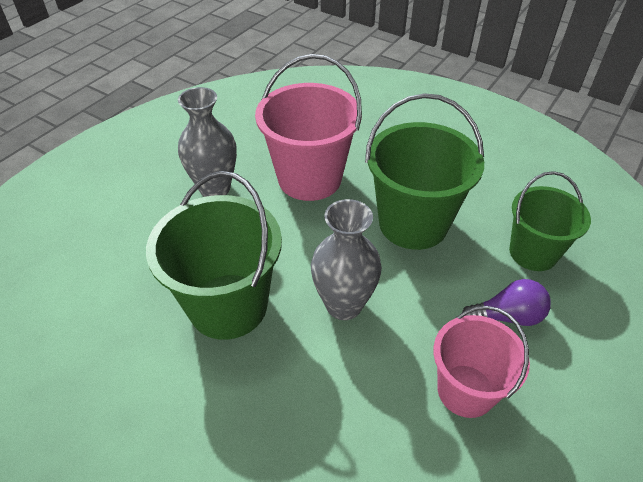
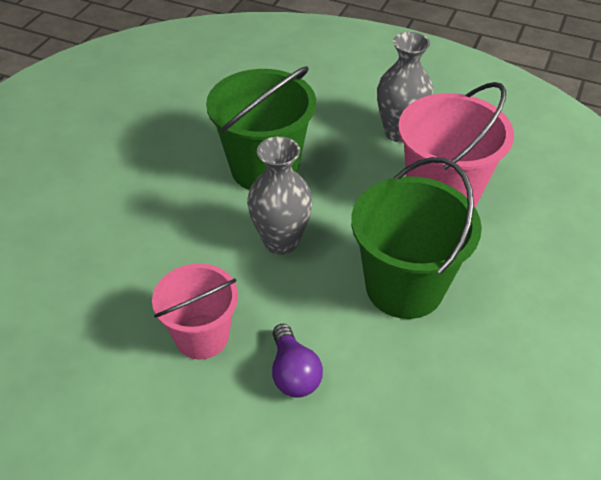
camera: 80 degrees right, 0 degrees up
green bucket [509,171,591,271] -> none

